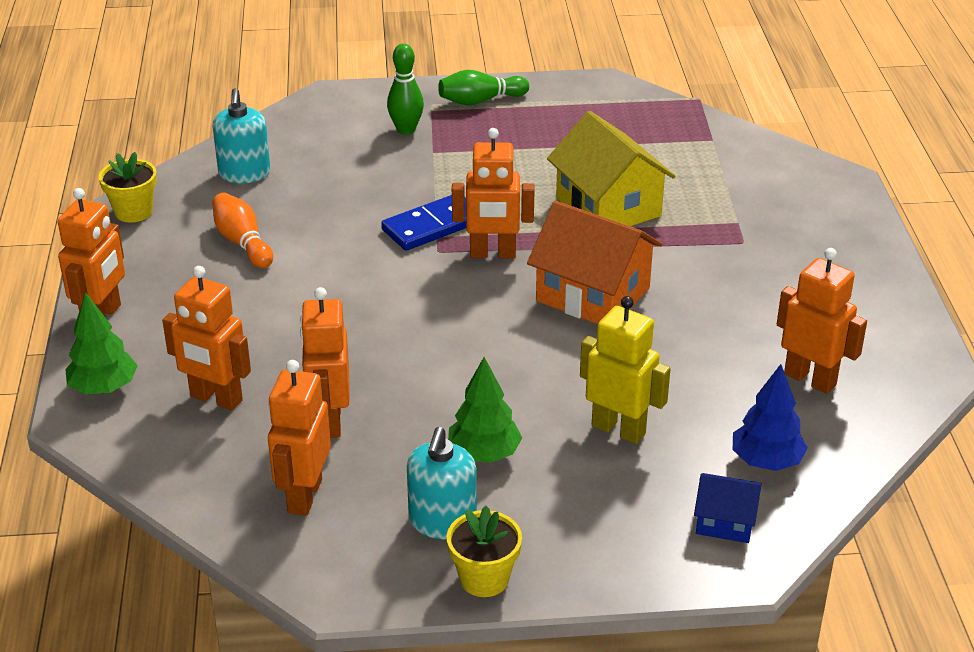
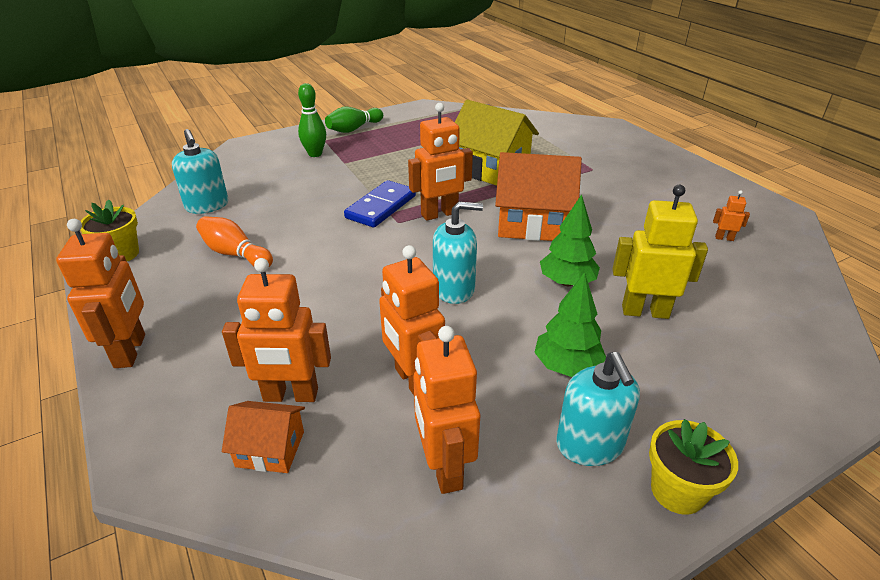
camera: 25 degrees left, 0 degrees up
green tree [65,292,138,394] -> green tree moved to [540,194,600,286]
blue house [694,473,762,543] -> none
blue tree [733,364,808,471] -> none
orange robot [777,248,867,394] -> orange robot [713,190,750,241], size x0.45
none -> orange house [222,401,305,473]
none -> turquoise soap dispenser [433,201,483,304]

